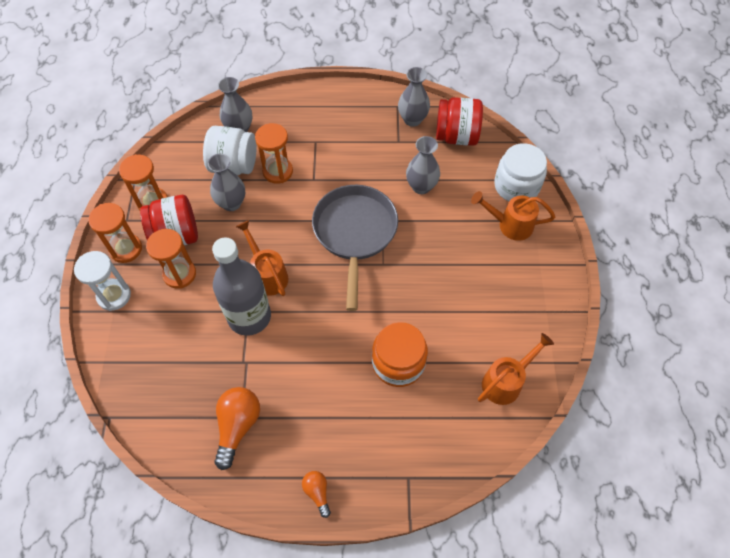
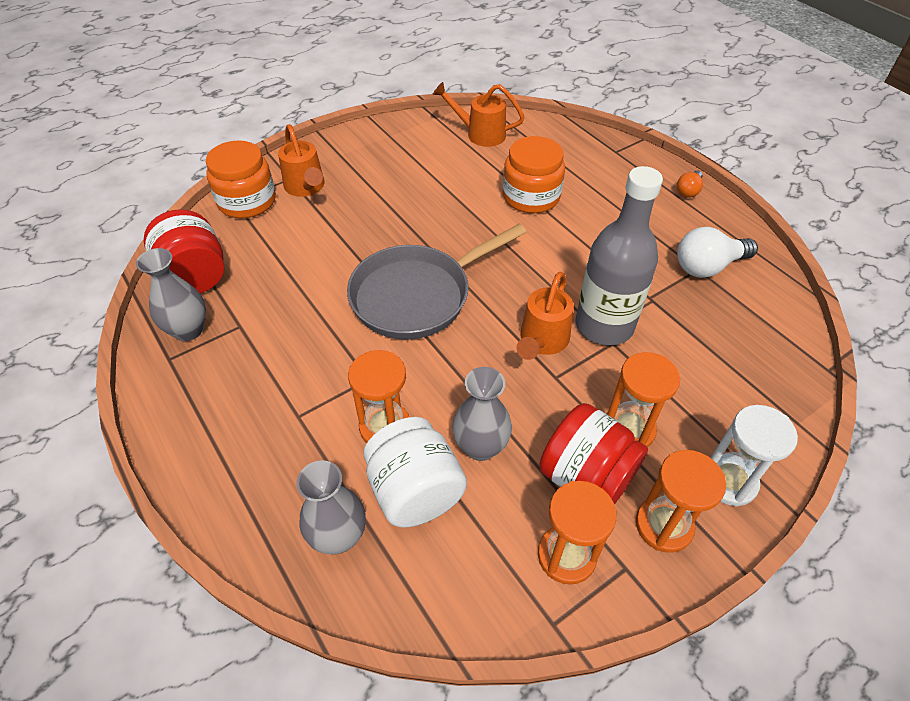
camera: 125 degrees left, 10 degrees down
orange light bulb [214,387,260,470] -> white light bulb [677,227,758,278]
grey vase [406,136,440,194] -> none
white jar [494,143,547,201] -> orange jar [206,140,276,218]

